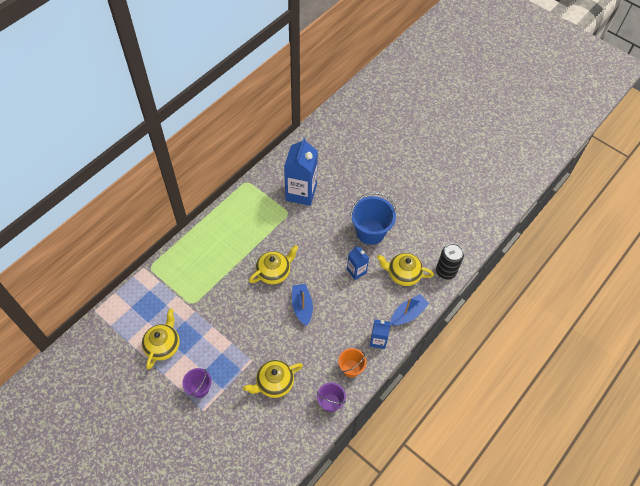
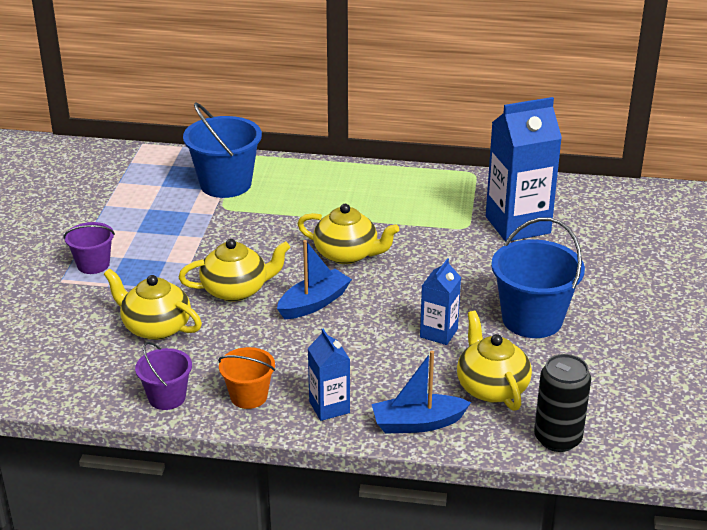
camera: 60 degrees right, 25 degrees down
yellow teapot [142,309,180,369] -> yellow teapot moved to [179,239,290,302]
blue boat [390,294,429,326] -> blue boat turned 150 degrees clockwise [372,351,471,434]
none -> blue bucket [183,102,262,198]

